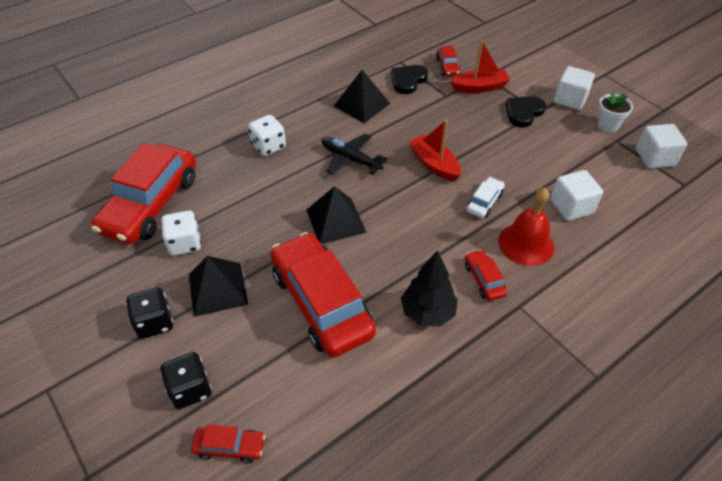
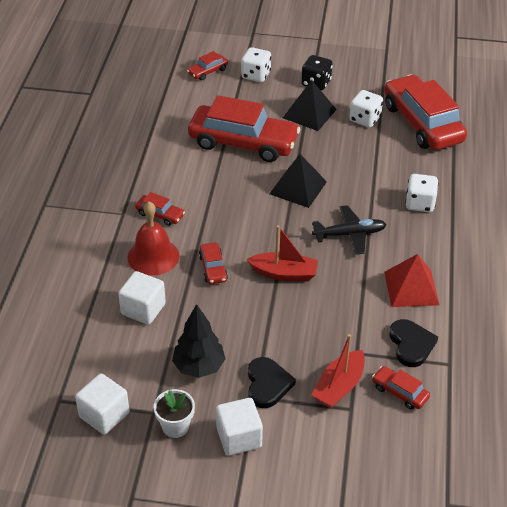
camera: 135 degrees right, 5 degrees down
black dice [160,352,212,409] -> white dice [241,47,271,82]
black pyramid [334,70,391,123] -> red pyramid [384,254,439,307]
black tree [401,250,458,326] -> black tree moved to [172,304,225,378]
white car [467,177,505,218] -> red car [199,242,228,284]

